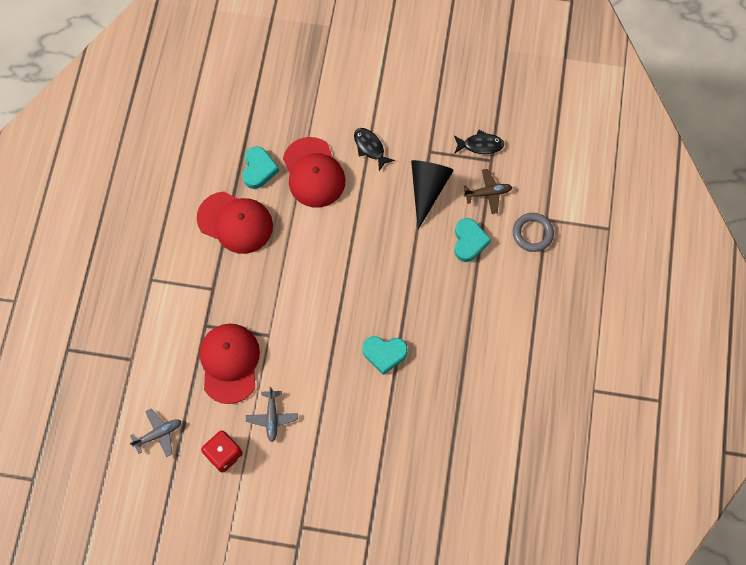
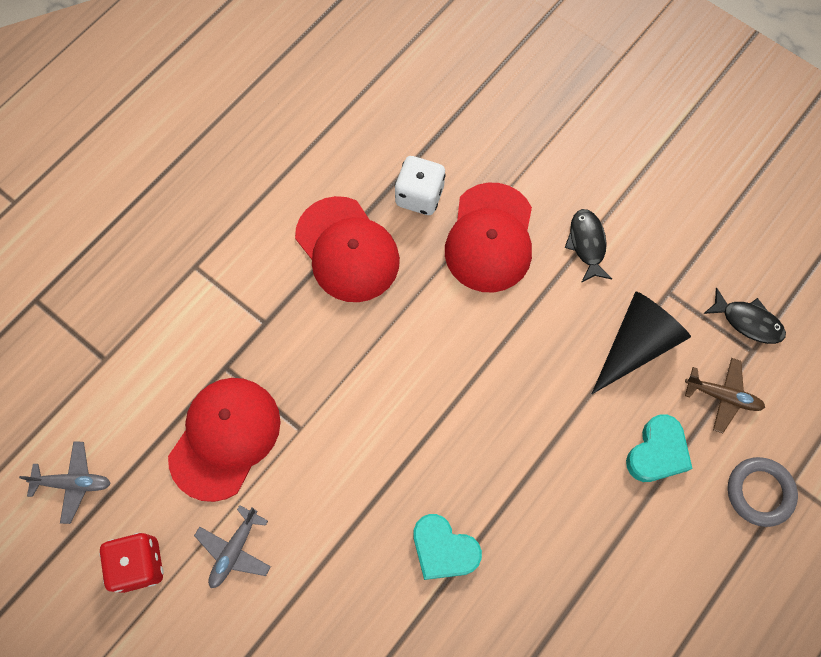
camera: 30 degrees right, 0 degrees up
turquoise heart [243,146,279,189] -> white dice [395,156,446,215]

